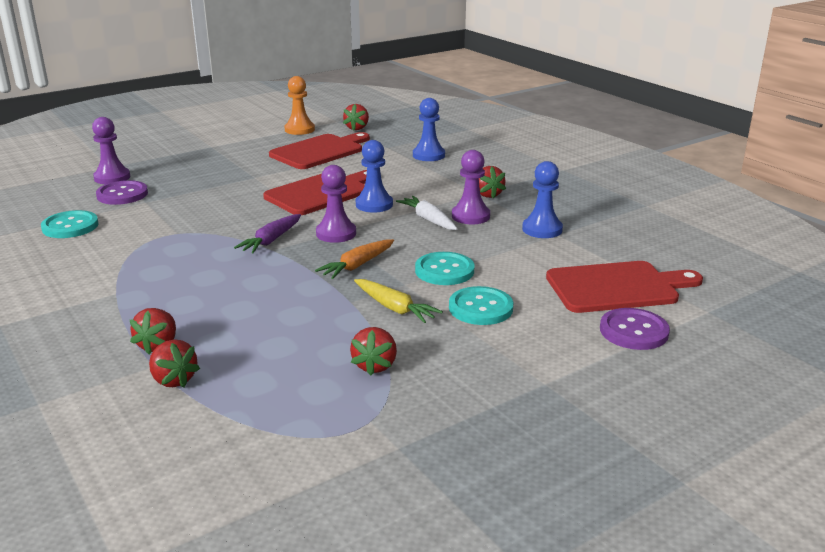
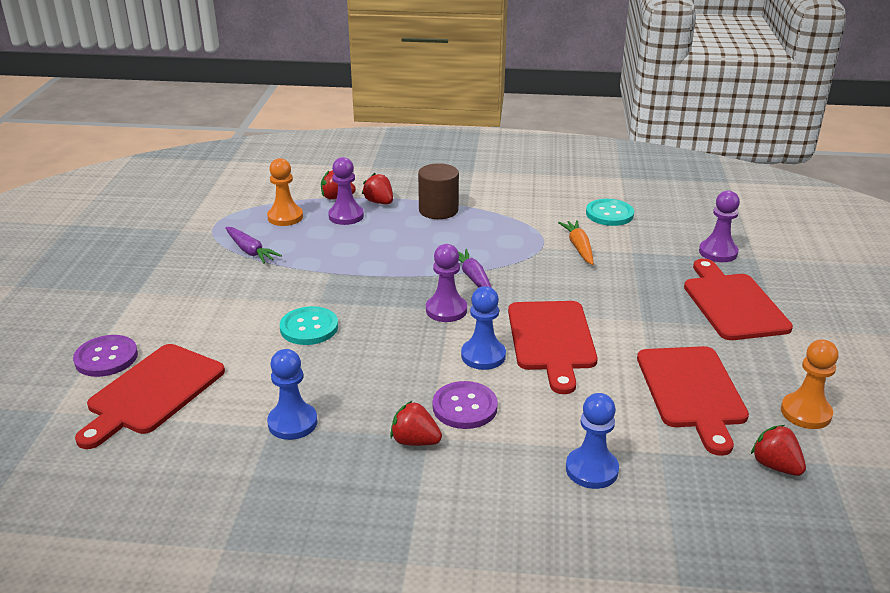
camera: 130 degrees right, 5 degrees up
purple button [96,180,148,205] -> purple button moved to [433,381,498,429]
orange carrot [315,239,394,279] -> orange carrot moved to [558,220,593,265]
red strawberry [350,327,397,376] -> purple carrot [225,227,282,264]
yellow carrot [354,279,443,323] -> none
white carrot [396,196,458,230] -> none
turquoise button [449,286,514,325] -> none
purple pawn [452,150,490,224] -> purple pawn moved to [328,157,364,225]
none -> orange pawn [267,158,303,226]
none -> brown cylinder [418,163,459,219]
none -> red cutting board [684,259,793,340]

